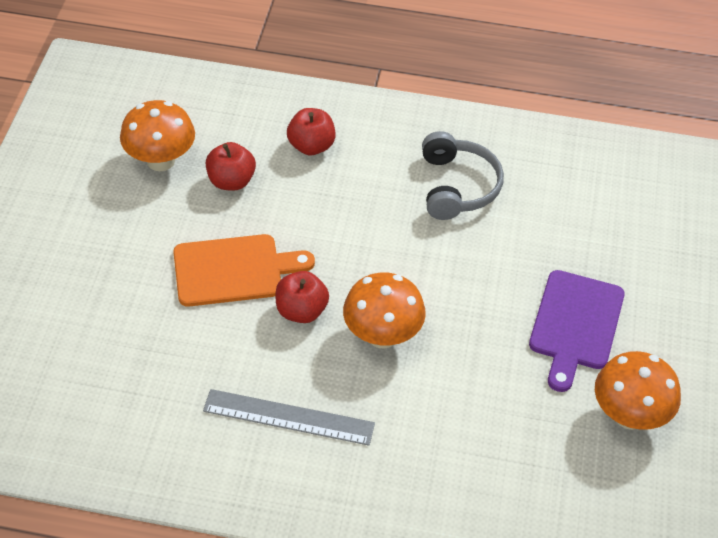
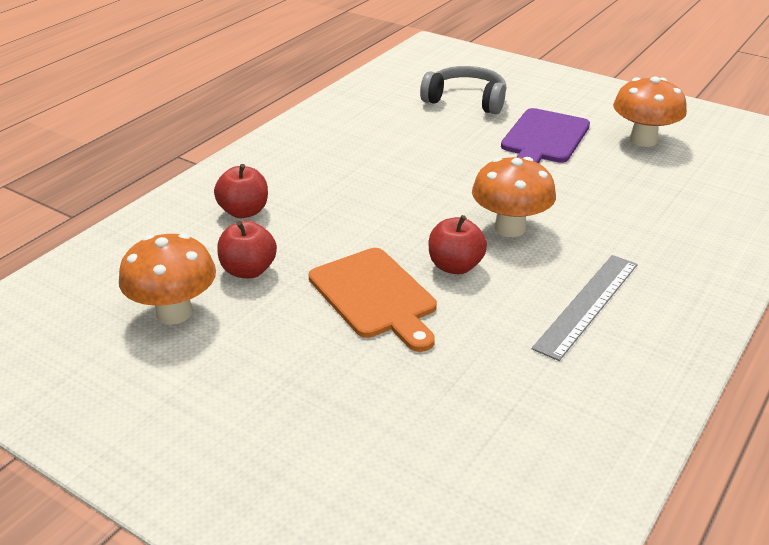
camera: 65 degrees left, 15 degrees down
orange cutting board [173,234,315,307] -> orange cutting board turned 135 degrees clockwise [309,248,437,352]
grey headphones [422,131,504,220] -> grey headphones moved to [420,66,506,114]
purple cutting board [529,270,625,392] -> purple cutting board turned 75 degrees clockwise [501,108,590,164]

